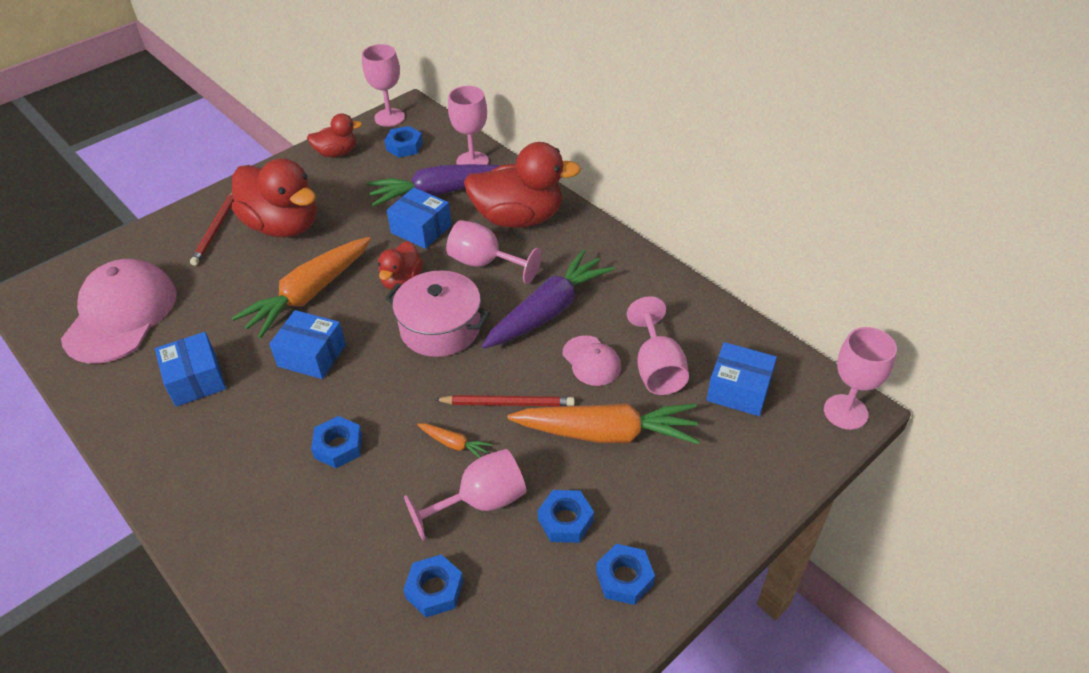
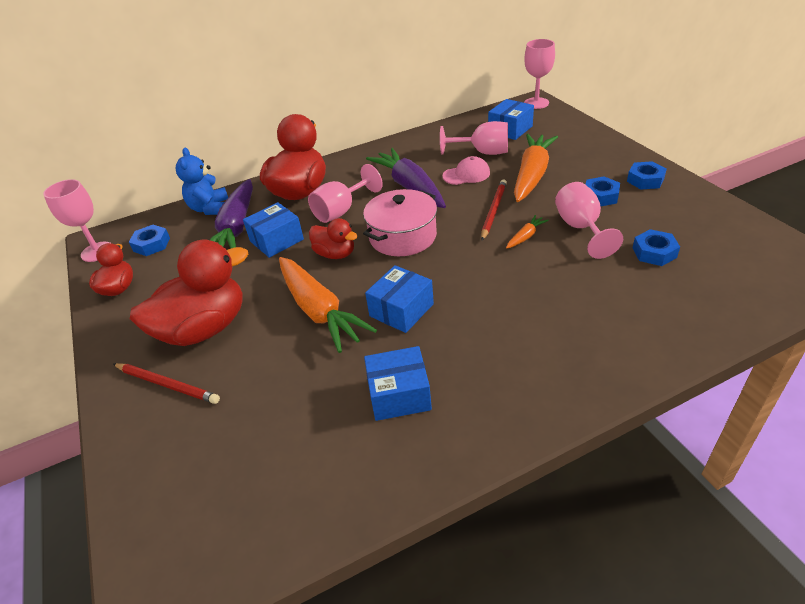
camera: 70 degrees left, 5 degrees down
pink cap [61,259,177,363] -> none
blue nut [311,416,362,468] -> none
pink goblet [448,86,489,165] -> blue teddy bear [176,148,228,215]

